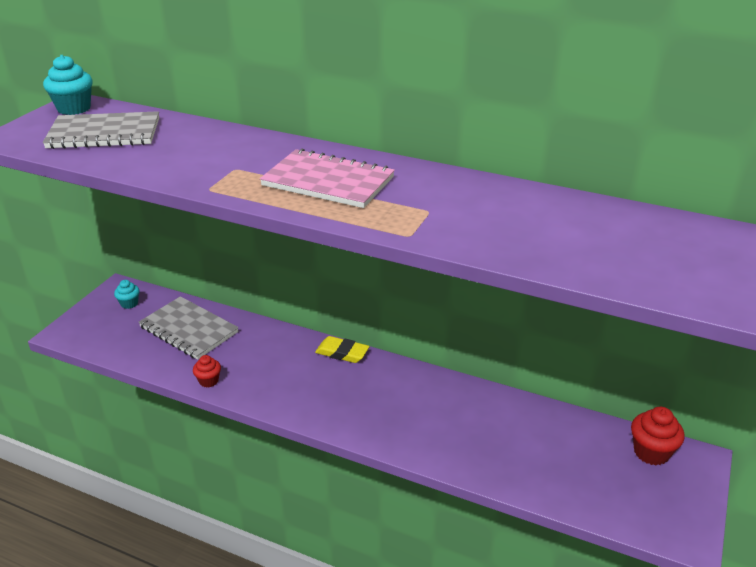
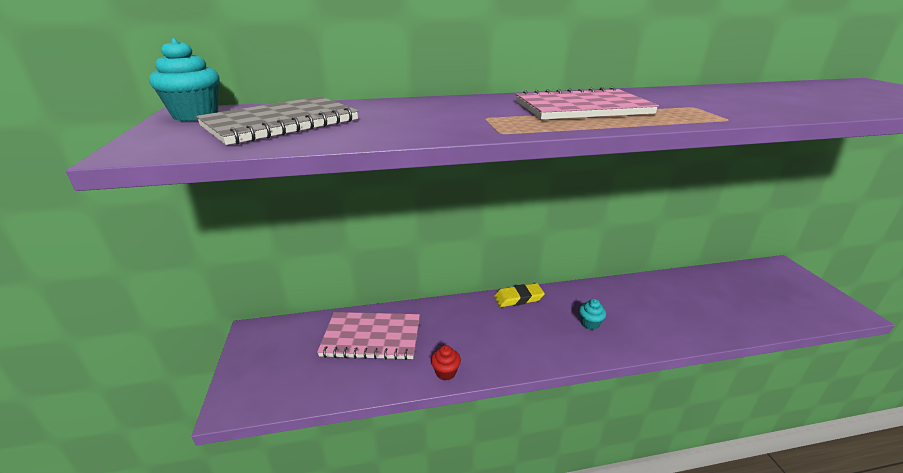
camera: 35 degrees left, 5 degrees down
turquoise cupcake [114,280,140,309] -> turquoise cupcake moved to [579,299,606,330]
grey notebook [138,296,239,360] -> pink notebook [317,312,420,360]
red cupcake [631,407,685,465] -> none

